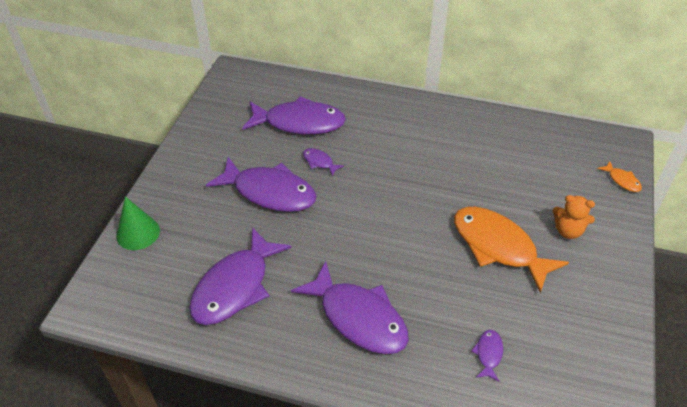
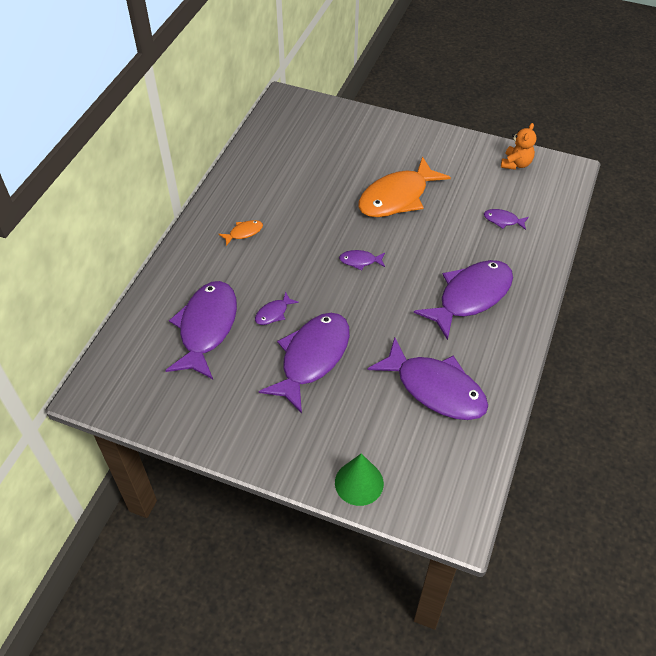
camera: 85 degrees left, 5 degrees up
orange teddy bear [553,195,595,239] -> orange teddy bear moved to [501,123,537,170]
orange fish [597,161,642,192] -> orange fish moved to [218,220,263,246]
none -> purple fish [339,250,385,271]

